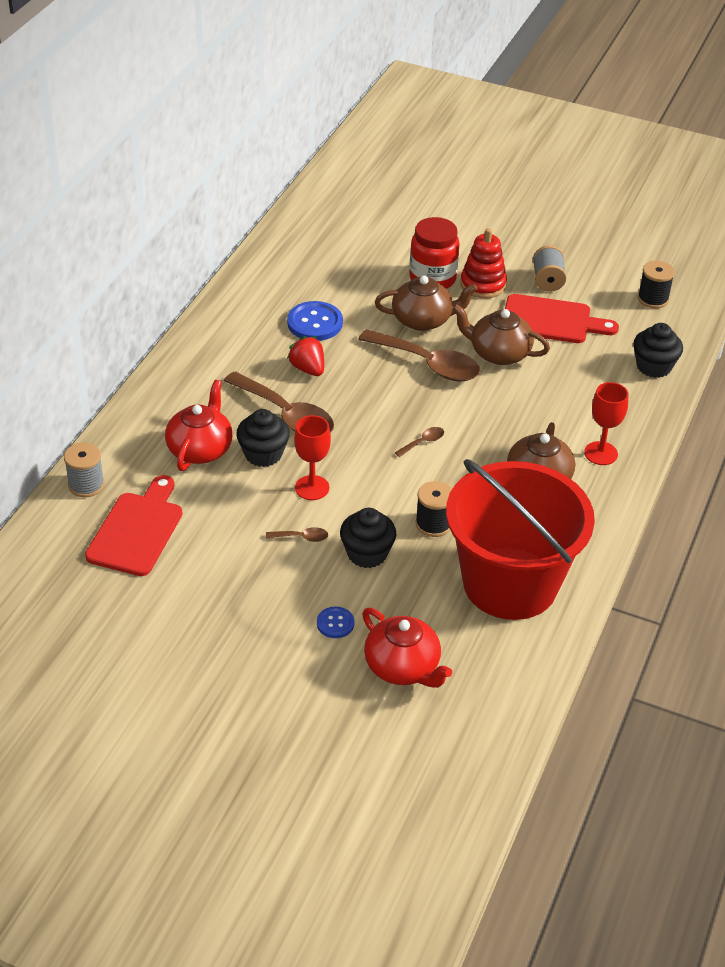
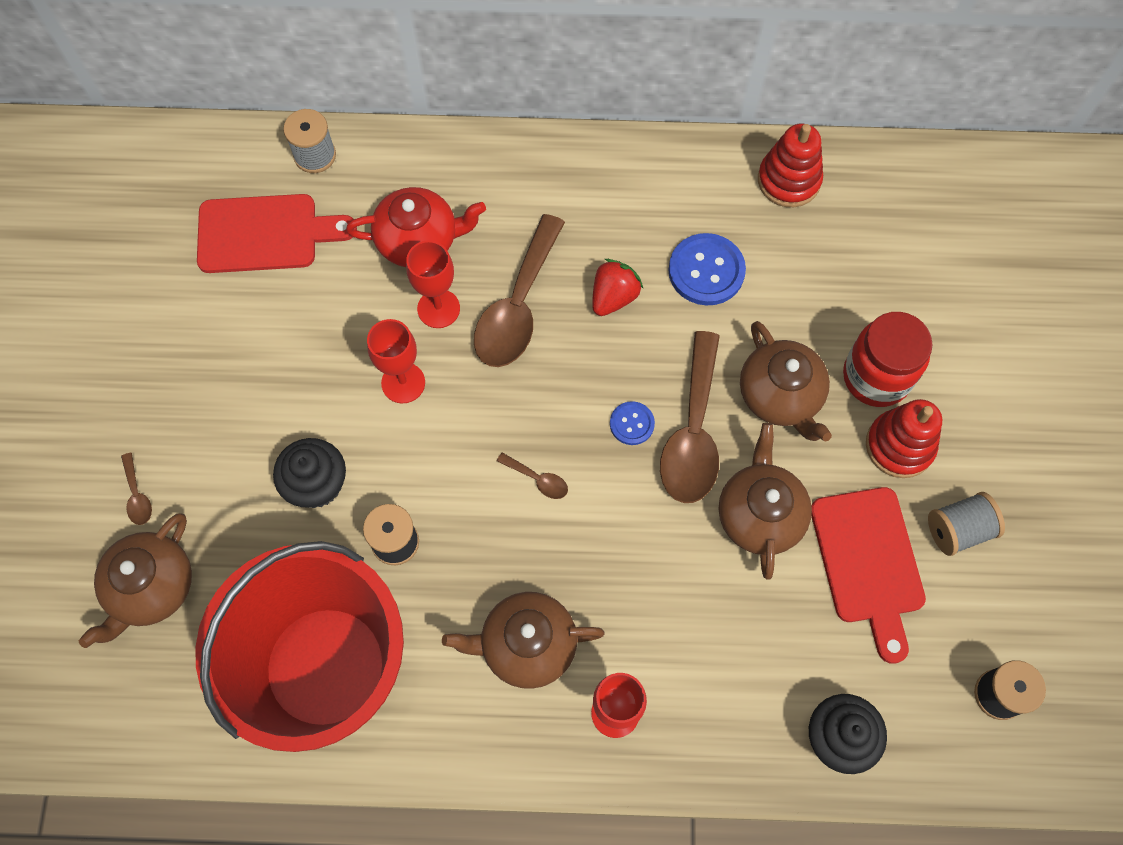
camera: 70 degrees right, 25 degrees up
black cupcake [236,409,290,467] -> red goblet [406,240,460,328]
brown spoon [266,527,328,542] -> brown spoon moved to [121,453,152,525]
blue button [317,607,355,638] -> blue button moved to [610,401,655,445]
red teapot [362,608,452,688] -> brown teapot [79,514,192,648]
none -> red stacking toy [758,123,823,207]

